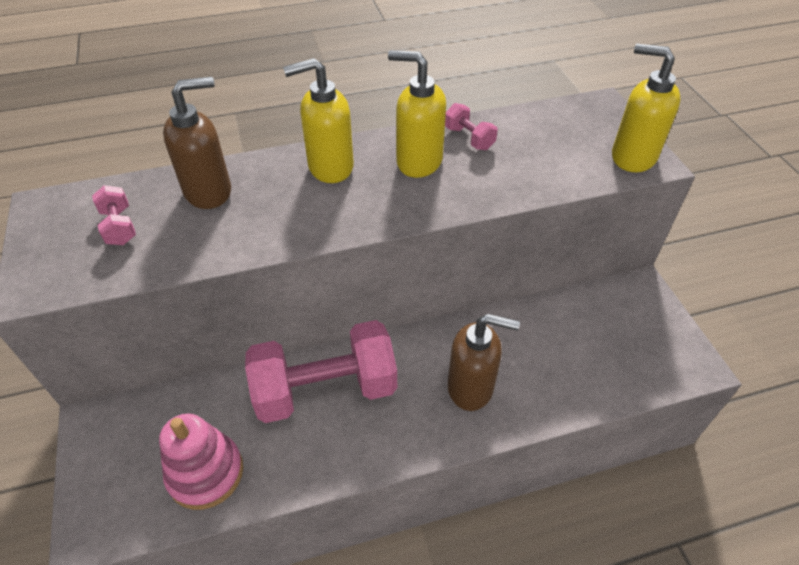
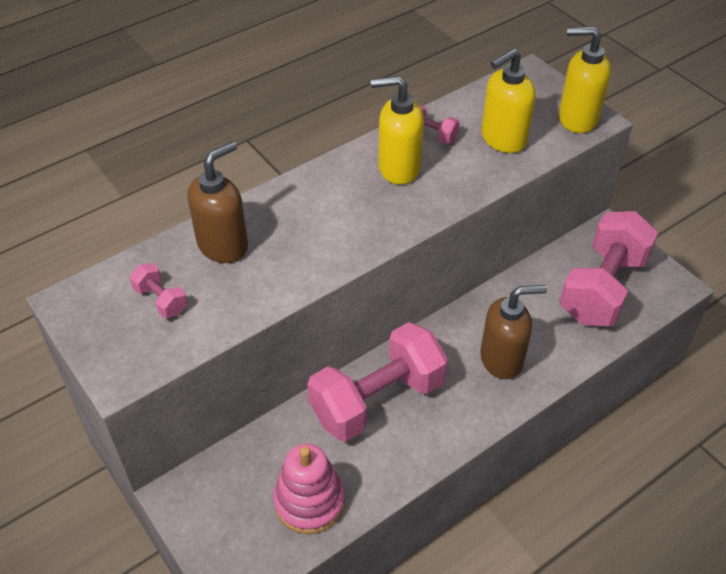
camera: 20 degrees left, 0 degrees up
yellow soap dispenser [283,58,354,183] -> yellow soap dispenser moved to [481,49,536,153]
none -> pink dumbbell [559,211,658,326]

